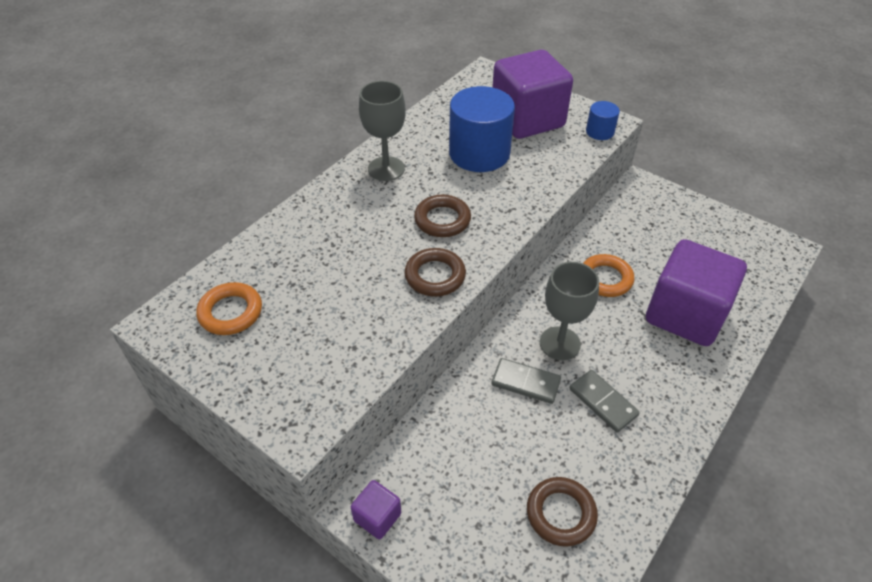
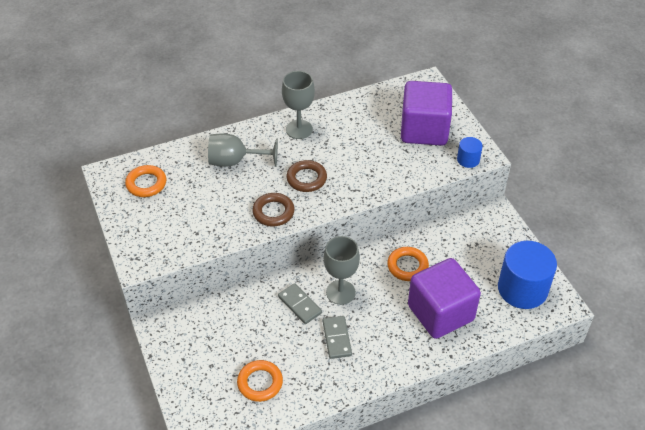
camera: 30 degrees right, 0 degrees up
purple cube [351,480,401,539] -> none
blue cylinder [449,86,515,172] -> blue cylinder moved to [498,241,557,309]
brown ring [527,477,598,547] -> orange ring [237,360,283,402]
none -> grey goblet [208,133,278,167]

